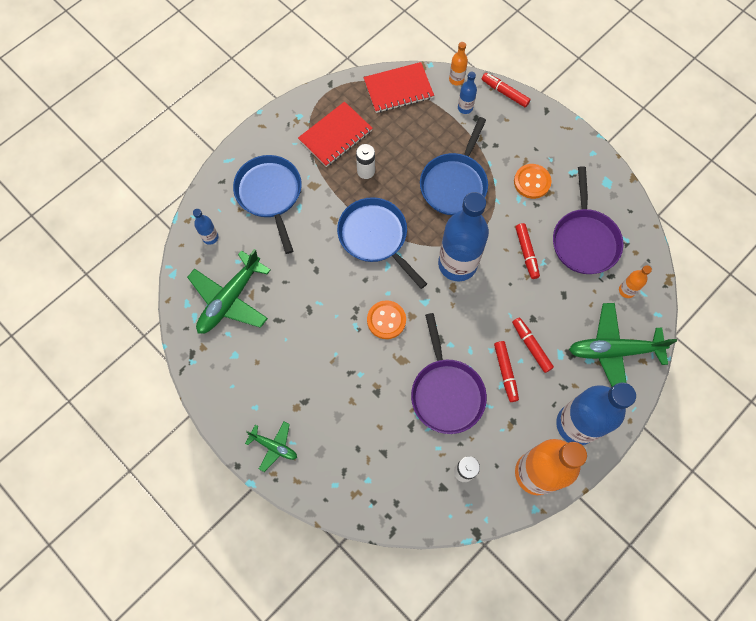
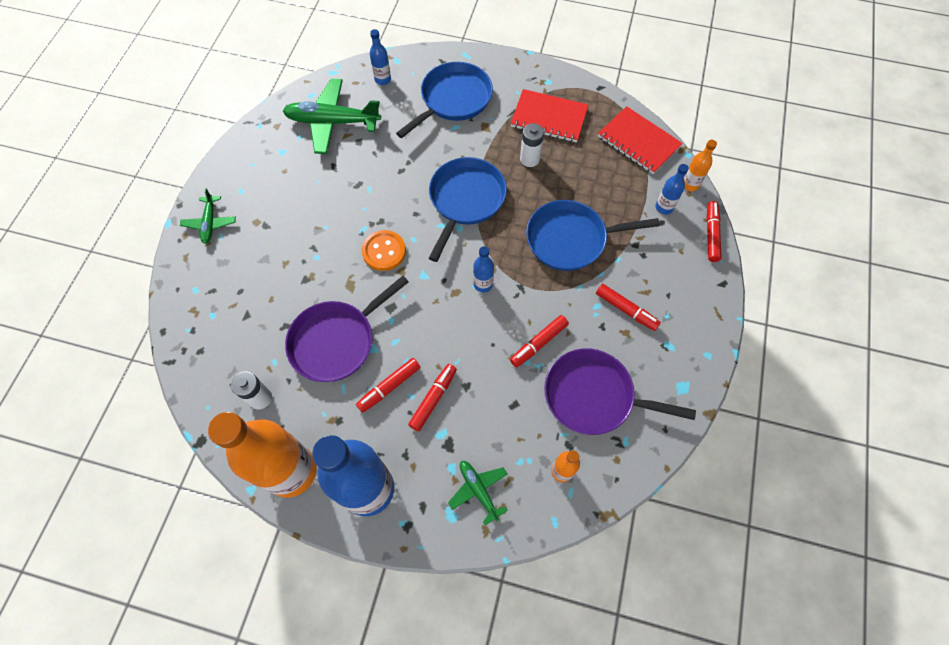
camera: 60 degrees right, 5 degrees down
blue bottle [438,192,489,281] -> blue bottle [473,246,494,292], size x0.42
orange button [514,164,552,199] -> red marker [596,284,661,331]
purple pan [553,166,623,274] -> purple pan turned 45 degrees clockwise [544,348,696,435]
green plane [569,303,677,387] -> green plane [448,461,508,525], size x0.54

